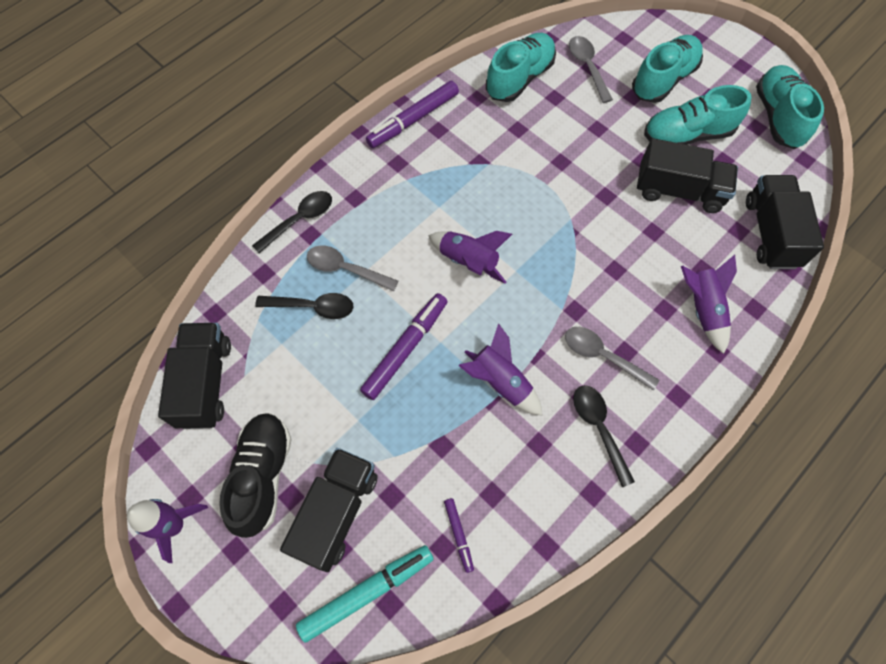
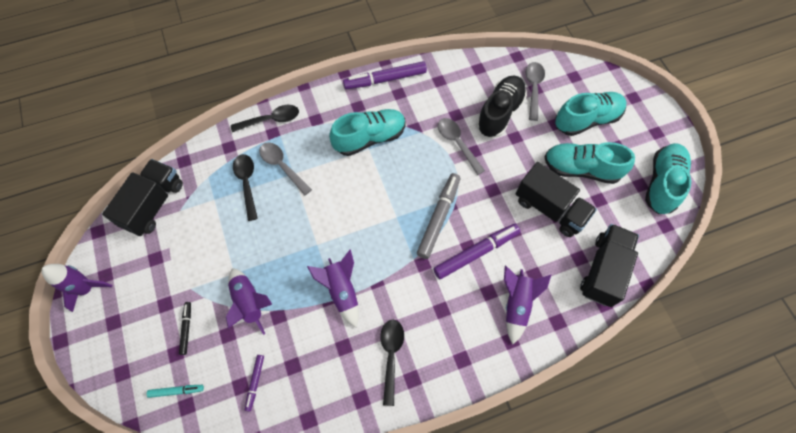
camera: 25 degrees right, 0 degrees up
black shoe [219,413,292,538] -> black shoe moved to [476,76,527,138]
black spoon [255,293,354,319] -> black spoon turned 135 degrees counterclockwise [233,154,258,221]
black truck [280,448,378,572] -> black marker [179,302,191,355]
turquoise marker [296,545,434,643] -> turquoise marker [147,385,204,398], size x0.51
purple marker [360,293,448,400] -> purple marker moved to [433,224,521,279]
purple rocket [428,231,512,284] -> purple rocket moved to [226,268,272,335]
turquoise shoe [486,33,556,102] -> turquoise shoe moved to [329,109,405,156]
grey spoon [565,327,659,391] -> grey spoon moved to [438,118,485,175]
none -> grey marker [417,173,460,259]

